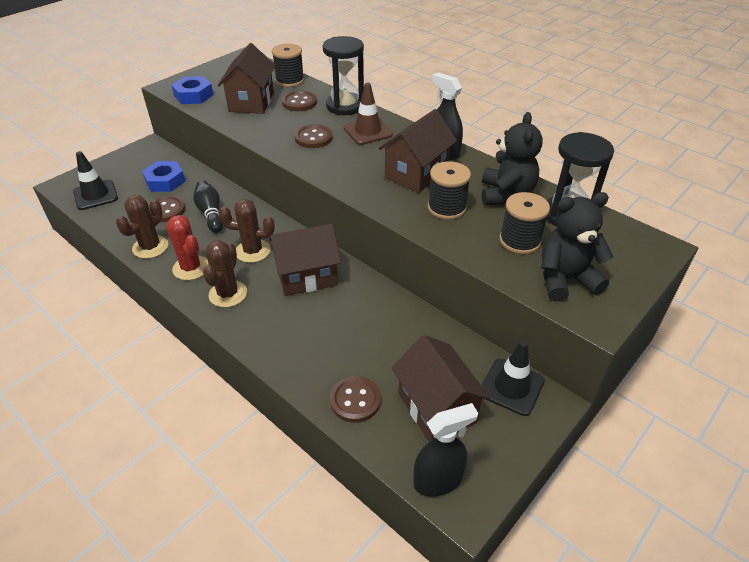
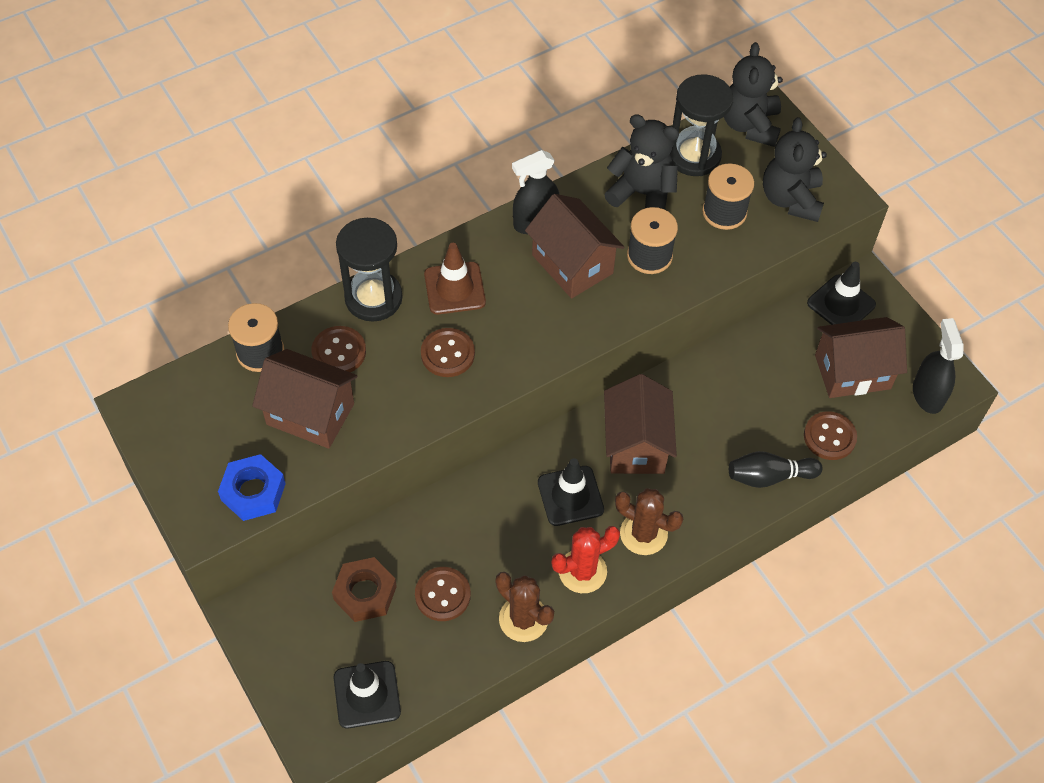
camera: 75 degrees left, 15 degrees up
blue nut [142,161,185,192] -> brown nut [332,557,397,622]
black bowling pin [193,181,223,233] -> black bowling pin moved to [729,451,822,488]
brown cactus [219,199,275,263] -> black traffic cone [538,458,604,526]
none -> black teddy bear [724,42,783,147]

